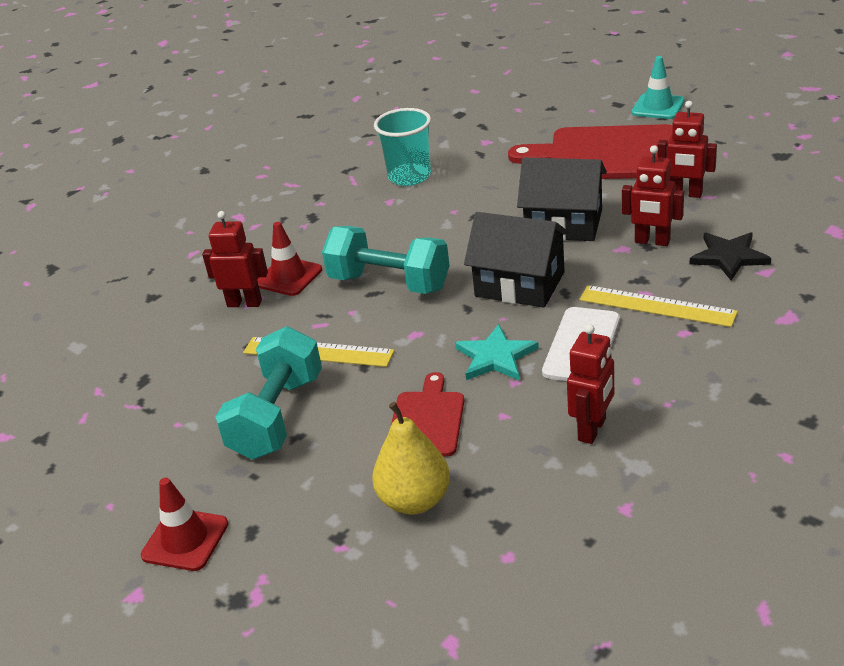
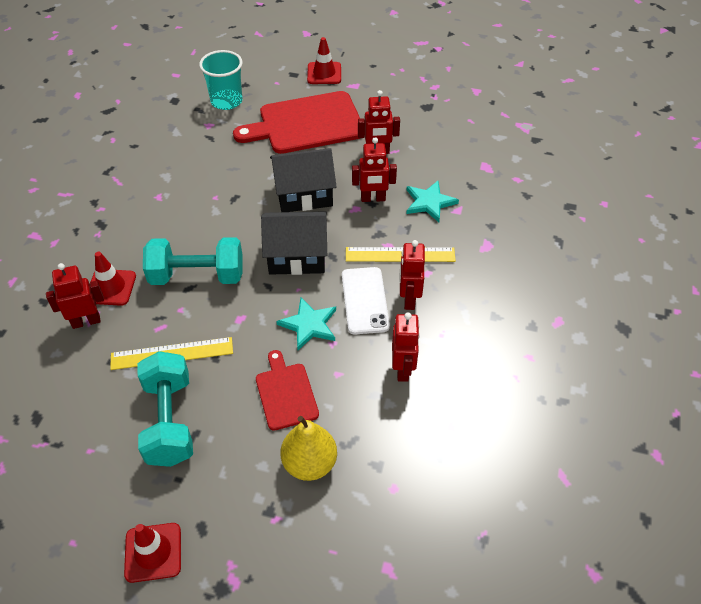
camera: 30 degrees left, 15 degrees up
turquoise cup [374,108,431,186] -> turquoise cup moved to [199,50,243,110]
turquoise traffic cone [631,56,685,119] -> red traffic cone [307,37,341,84]
black star [689,232,771,281] -> turquoise star [406,181,459,222]
none -> red robot [400,240,425,310]

